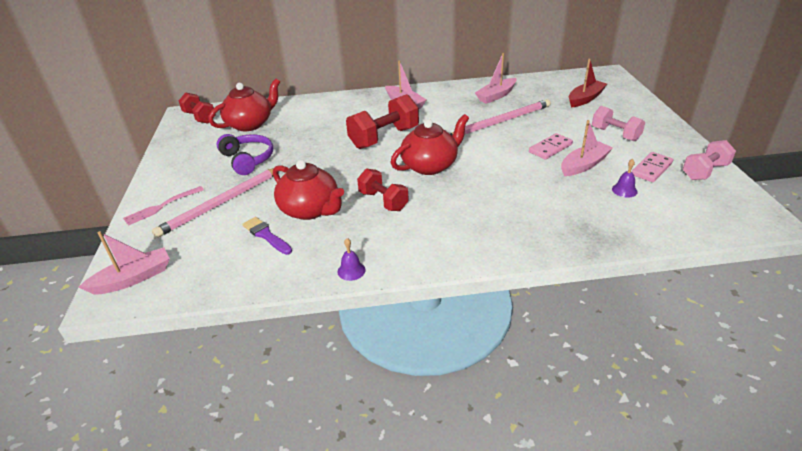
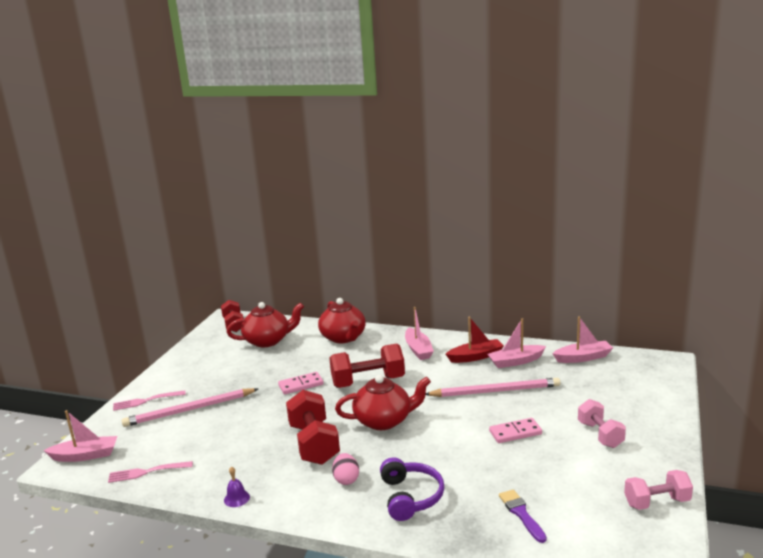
camera: 25 degrees right, 15 degrees down
purple headphones [217,134,273,175] -> purple headphones moved to [380,457,444,521]
purple brush [243,217,292,255] -> purple brush moved to [499,489,547,543]
red teapot [273,160,344,220] -> red teapot moved to [318,298,366,343]
red dumbbell [357,169,409,211] -> red dumbbell [286,390,340,465], size x1.55
pink boat [561,120,613,176] -> pink boat moved to [552,316,613,363]
red boat [569,59,607,108] -> red boat moved to [446,317,504,363]
purple bell [612,159,638,197] -> none
pink domino [632,152,673,182] -> pink domino moved to [278,372,324,394]
none -> pink fork [108,461,193,483]
none -> pink egg [332,453,359,485]

